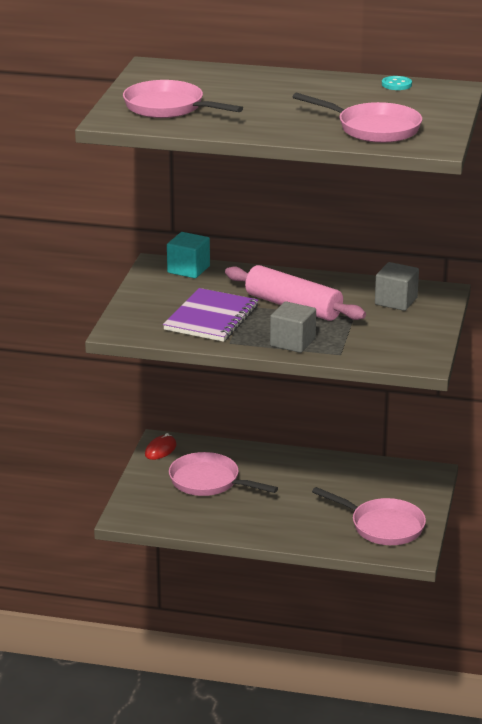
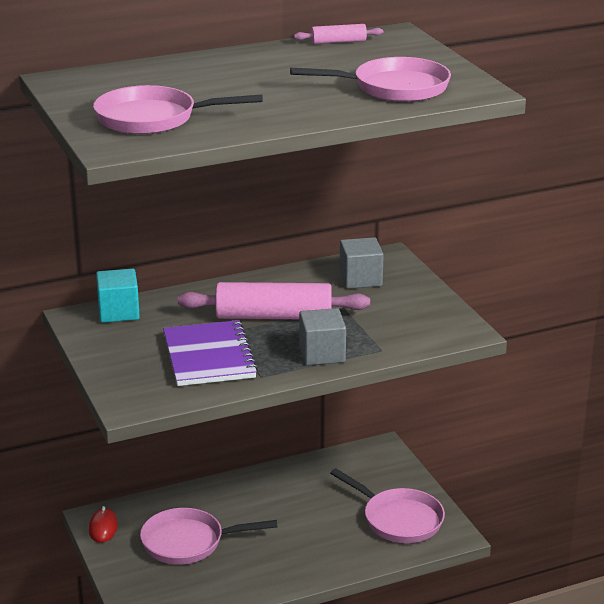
camera: 35 degrees left, 0 degrees up
pink pan [312,487,426,545] -> pink pan turned 45 degrees clockwise [330,468,445,543]
turquoise button [382,76,412,90] -> pink rolling pin [294,24,383,44]

